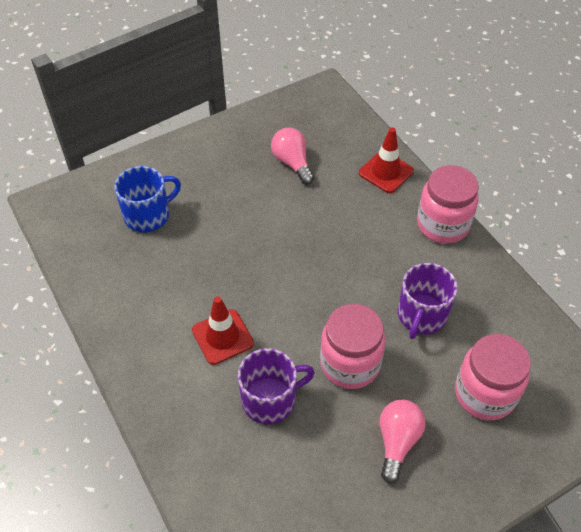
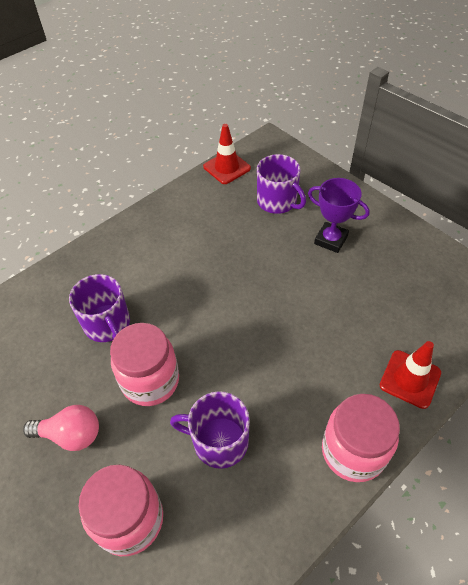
camera: 80 degrees right, 0 degrees up
blue mug [114,166,181,232] -> purple mug [257,154,306,214]
red traffic cone [192,296,254,365] -> red traffic cone moved to [203,124,251,184]
pink light bulb [271,128,314,185] -> none
none -> purple trophy [308,178,370,253]

